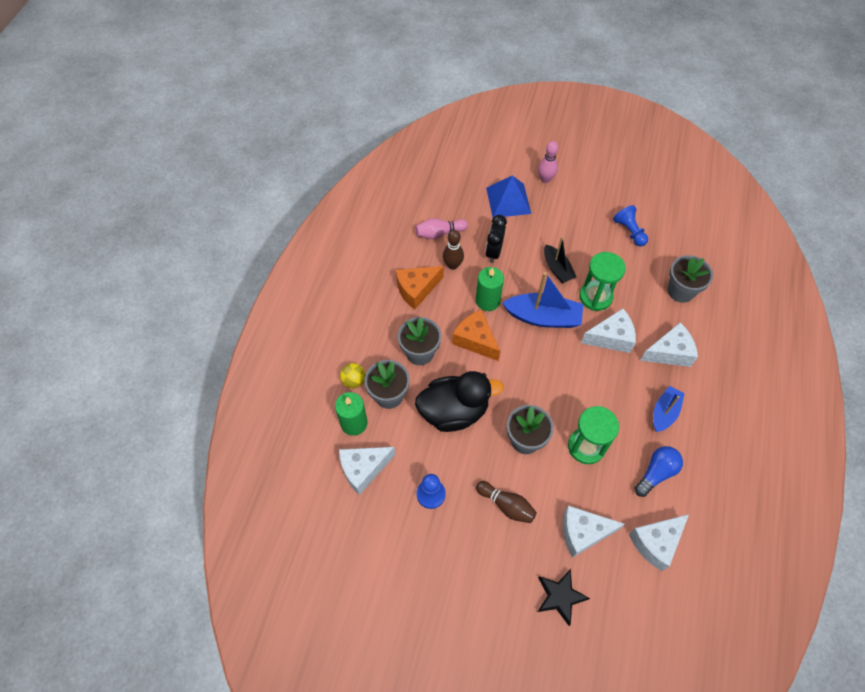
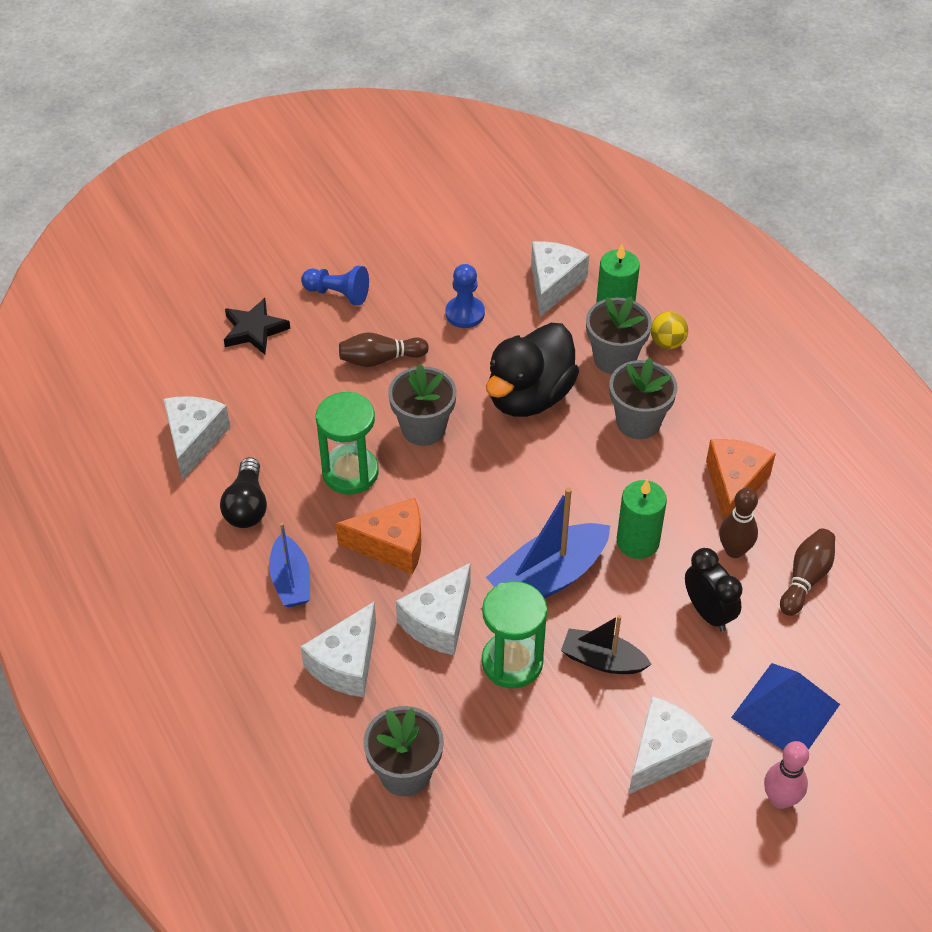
camera: 135 degrees right, 10 degrees down
pink bowling pin [415,218,468,239] -> brown bowling pin [780,528,835,616]
orange cheese [452,310,500,361] -> orange cheese moved to [336,498,421,574]
white cheese [563,505,624,558] -> white cheese moved to [629,696,713,794]
blue pawn [613,205,648,246] -> blue pawn moved to [301,266,369,305]
blue light bulb [635,446,683,497] -> black light bulb [220,457,267,528]

